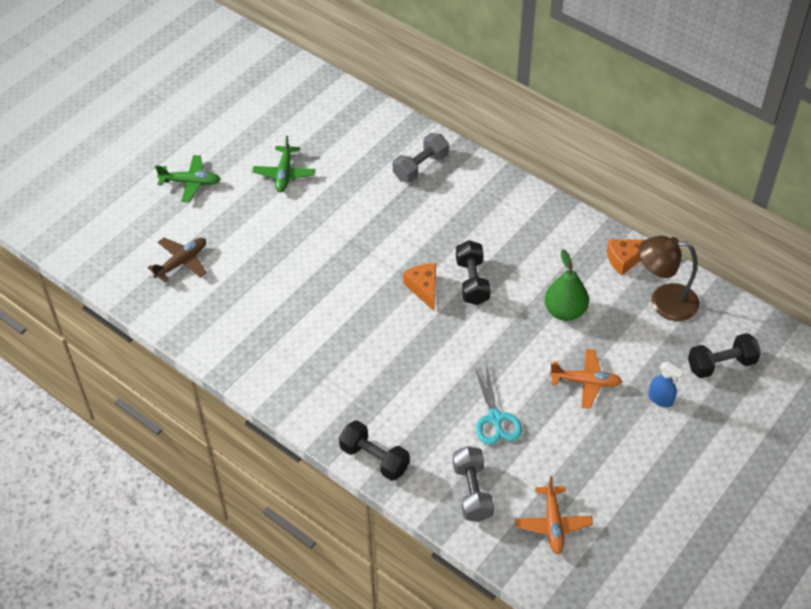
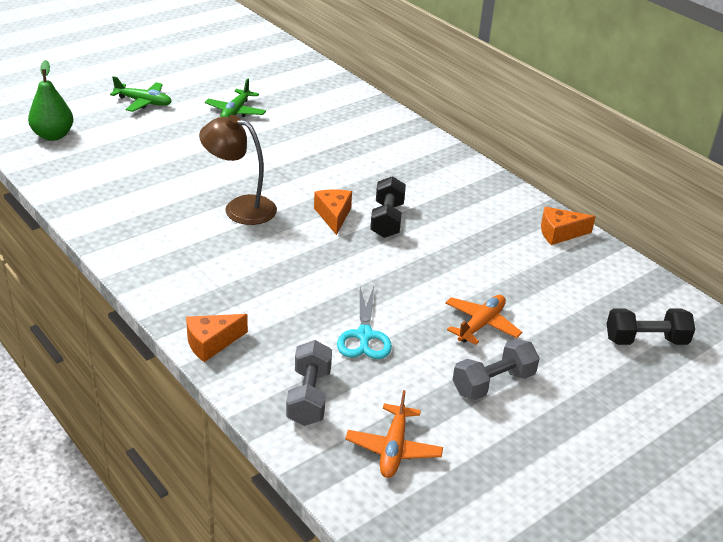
camera: 10 degrees right, 15 degrees down
brown plane [147,238,207,282] -> none
black dumbbell [339,420,410,481] -> orange cheese [186,314,248,362]
grey dumbbell [393,133,449,183] -> grey dumbbell moved to [453,339,540,400]
green pear [545,249,589,321] -> green pear moved to [28,60,73,141]
orange plane [550,349,622,409] -> orange plane turned 75 degrees counterclockwise [445,295,522,345]
brown lamp [638,236,700,321] -> brown lamp moved to [199,115,277,225]
blue spray bottle [648,362,684,407] -> none

